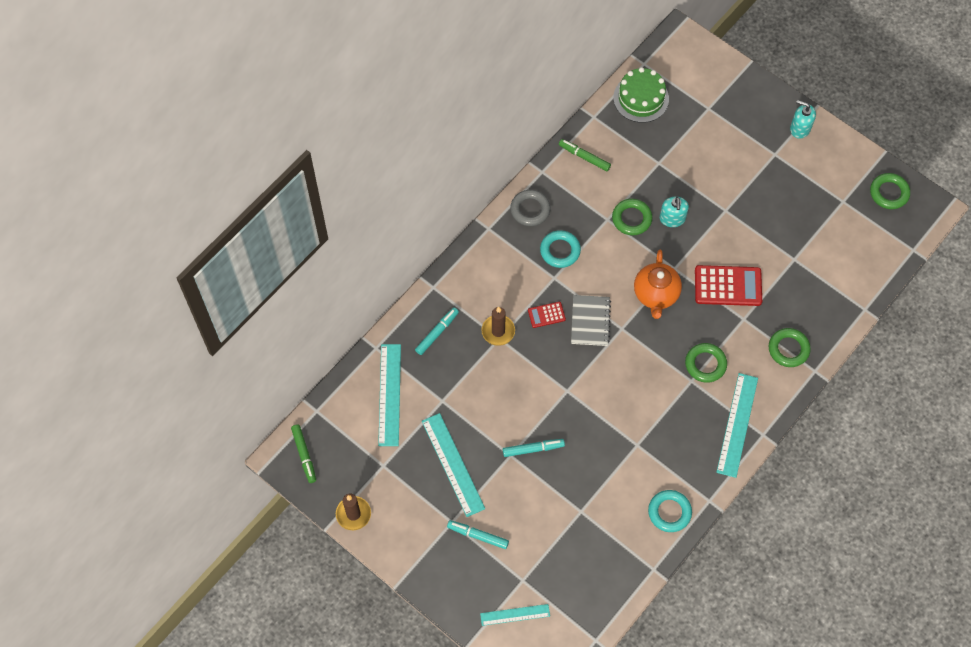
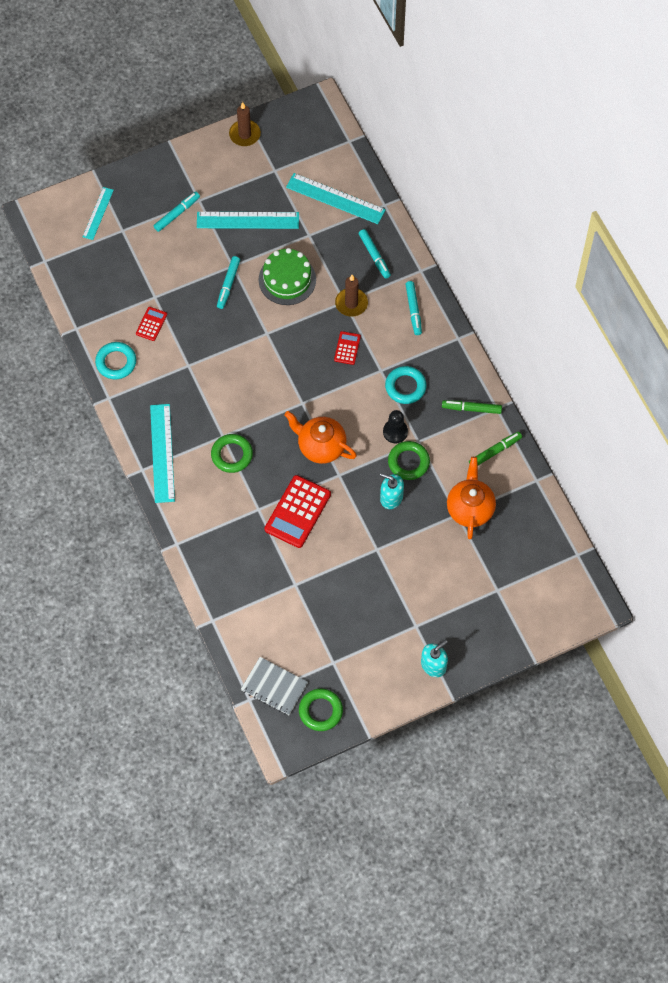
camera: 115 degrees right, 0 degrees up
green marker [291,424,316,483] -> green marker moved to [442,400,502,414]
grey ring [510,190,551,226] -> none
grey notebook [571,295,611,346] -> grey notebook moved to [241,657,308,715]
green cake [613,67,669,123] -> green cake moved to [259,248,316,305]
turquoise ruler [716,373,758,478] -> turquoise ruler turned 45 degrees clockwise [150,404,175,503]
green ring [769,328,811,367] -> none
none -> red calculator [136,307,167,341]
none -> black pawn [383,410,408,443]
none -> turquoise marker [405,281,422,335]
none -> orange teapot [447,457,496,540]

